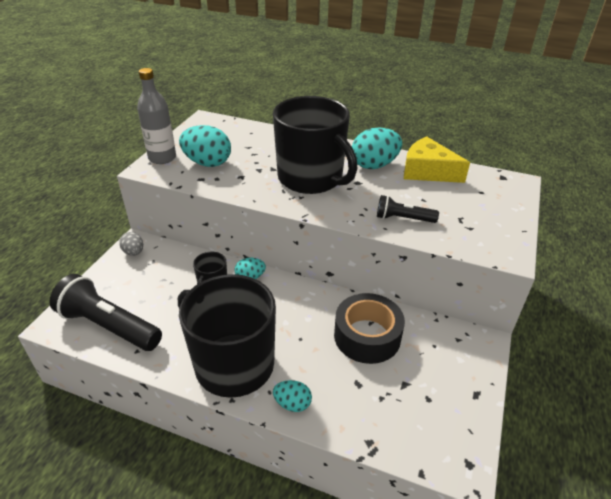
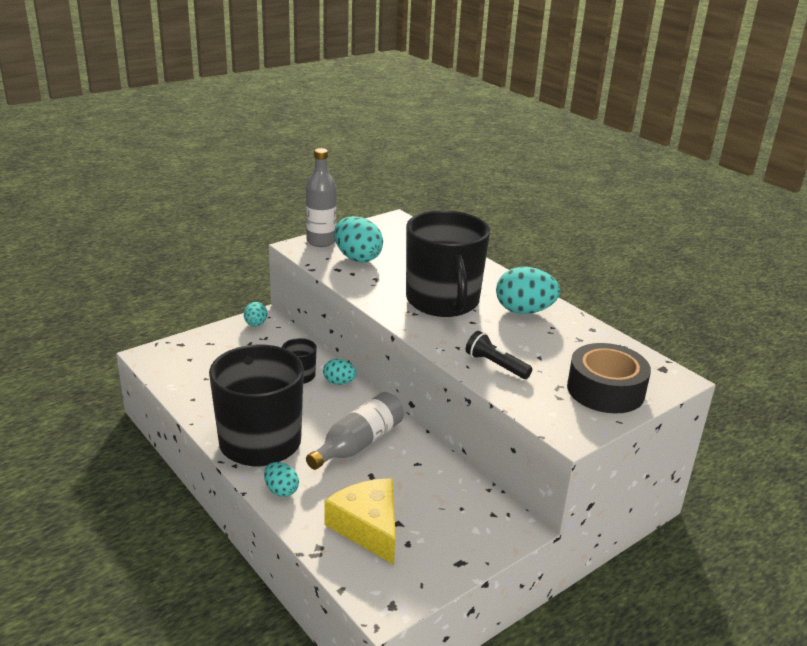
camera: 30 degrees right, 10 degrees down
black flashlight [50,274,162,351] -> none
grey egg [119,232,143,256] -> turquoise egg [244,302,267,327]
black tape [334,293,405,364] -> black tape moved to [567,343,651,413]
yellow cheese [404,136,470,183] -> yellow cheese moved to [325,478,395,565]
none -> grey bottle [306,392,404,470]

